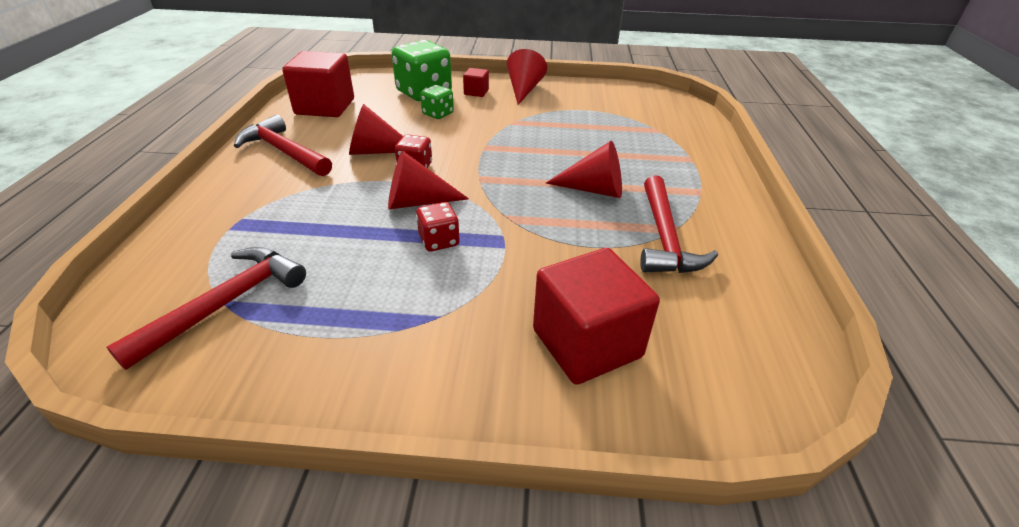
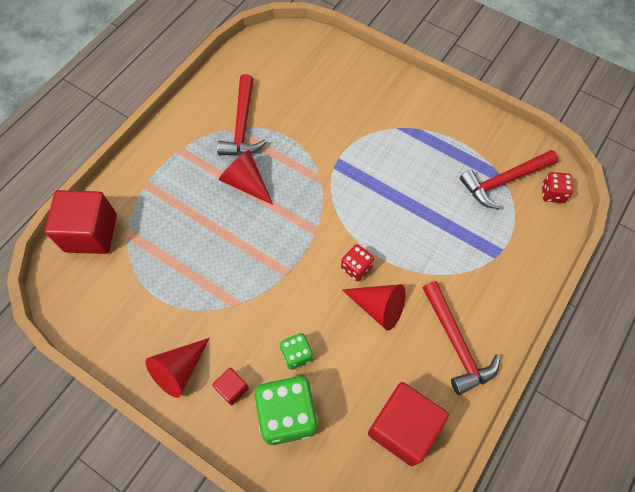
camera: 150 degrees left, 25 degrees up
red cone [388,150,469,209] -> none
red dice [416,202,460,252] -> red dice moved to [542,172,573,203]
red cube [533,248,660,385] -> red cube moved to [45,190,117,254]
red hammer [640,175,718,273] -> red hammer turned 150 degrees clockwise [217,74,266,155]

